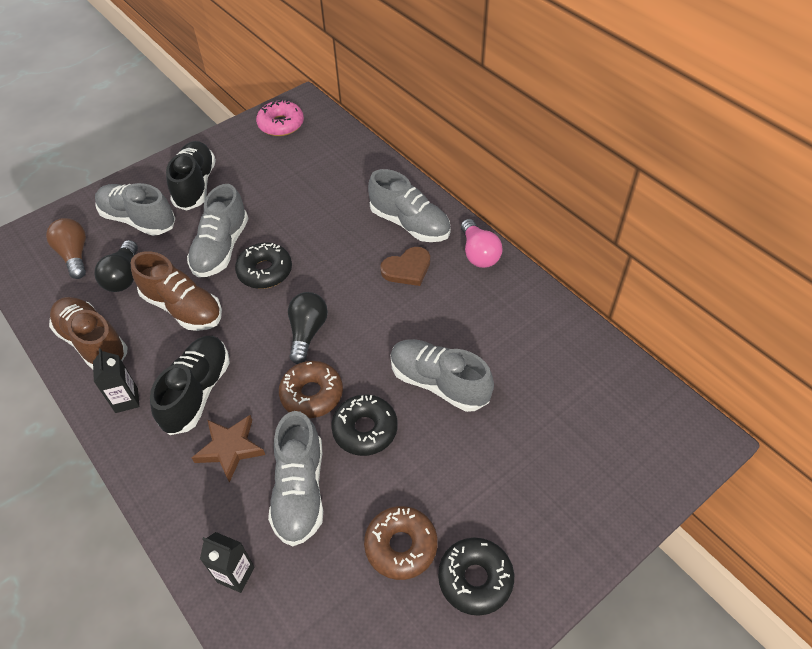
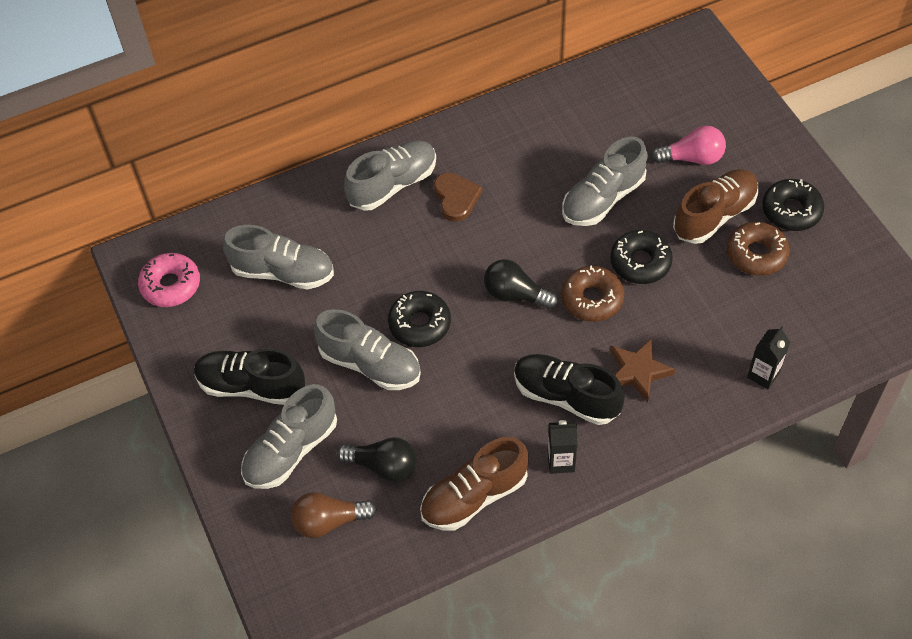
camera: 75 degrees left, 5 degrees up
brown shoe [131,251,222,331] -> brown shoe moved to [673,169,759,244]
grey shoe [268,411,323,546] -> grey shoe moved to [223,225,334,289]
pink light bulb [461,219,503,268] -> pink light bulb moved to [651,126,726,165]

